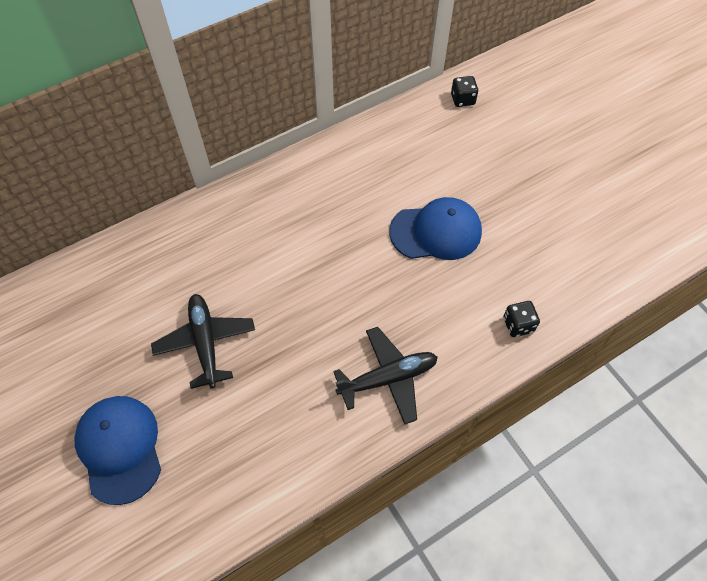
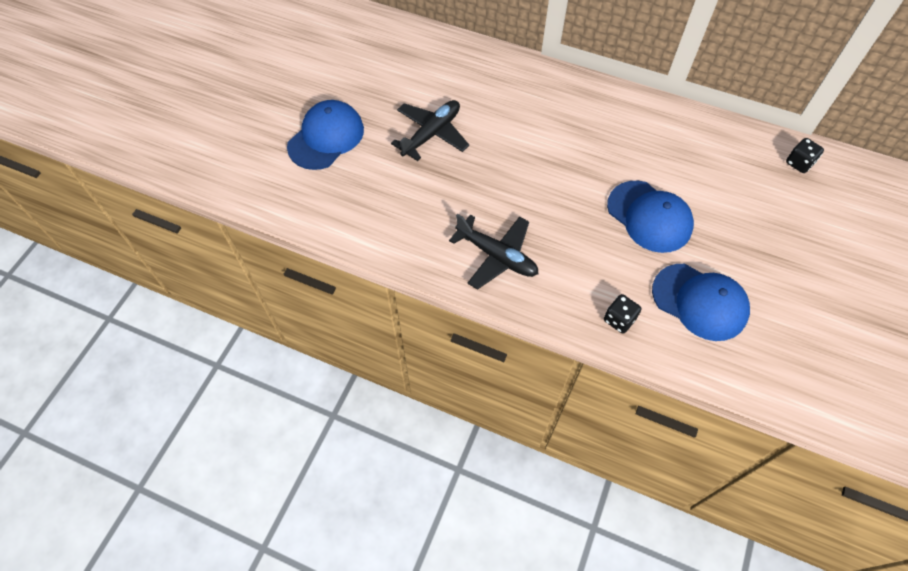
camera: 55 degrees right, 0 degrees up
none -> blue cap [652,264,750,341]

